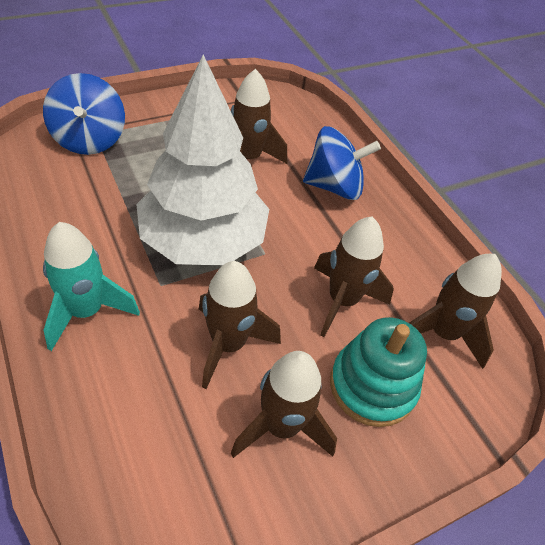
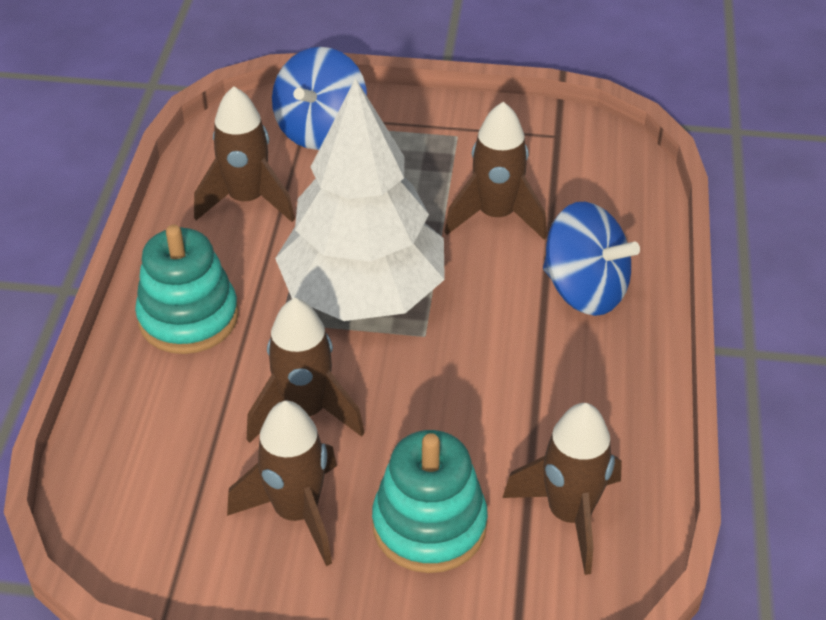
camera: 40 degrees right, 5 degrees down
turquoise rocket [43,222,140,351] -> turquoise stacking toy [135,225,239,354]
brown rocket [314,217,394,337] -> brown rocket moved to [194,86,295,222]

